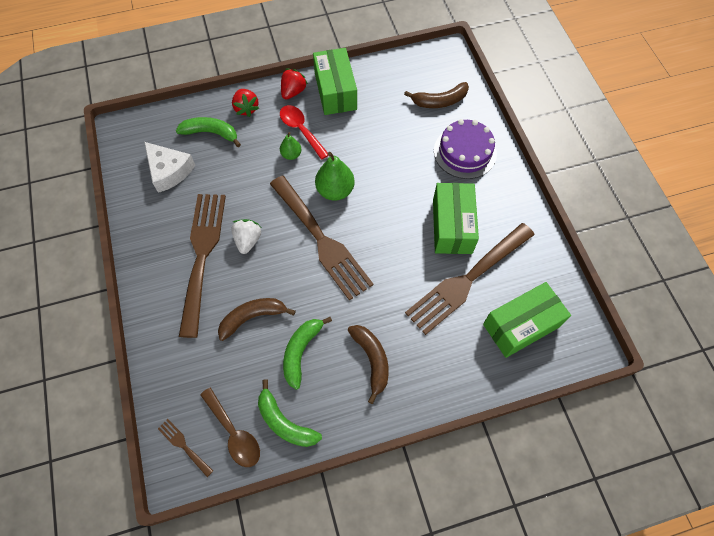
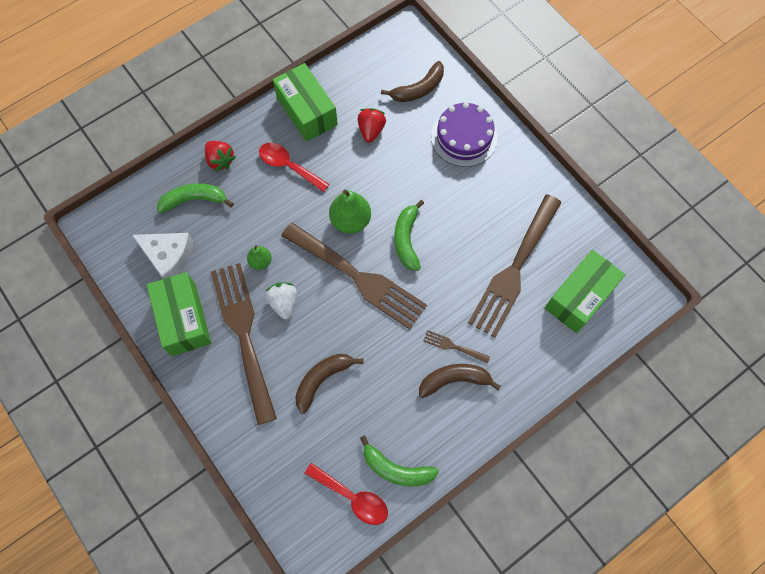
camera: 20 degrees left, 5 degrees up
brown fork [158,419,213,477] -> brown fork moved to [423,330,490,363]
brown spoon [200,387,260,467] -> red spoon [304,463,388,525]
green pear [280,132,301,160] -> green pear moved to [247,245,272,270]
red strawberry [281,69,308,100] -> red strawberry moved to [358,108,386,143]
green banana [283,317,332,390] -> green banana moved to [394,200,424,271]
brown banana [348,325,389,404] -> brown banana turned 60 degrees counterclockwise [419,364,501,398]
green box [433,183,479,254] -> green box moved to [147,272,211,356]

